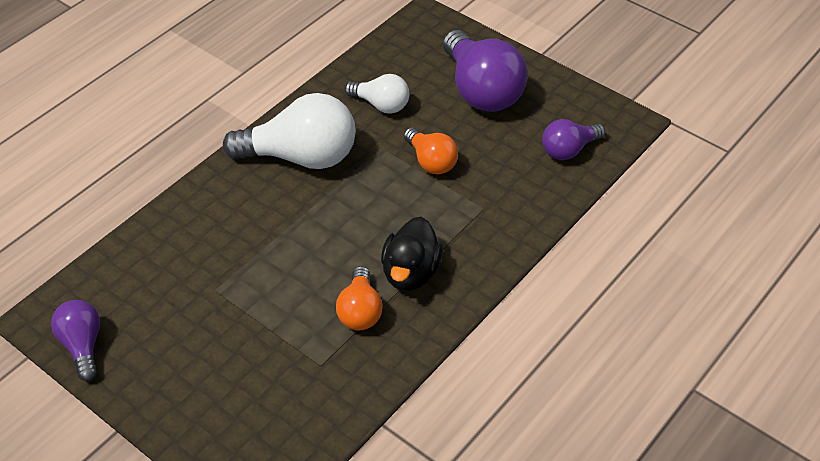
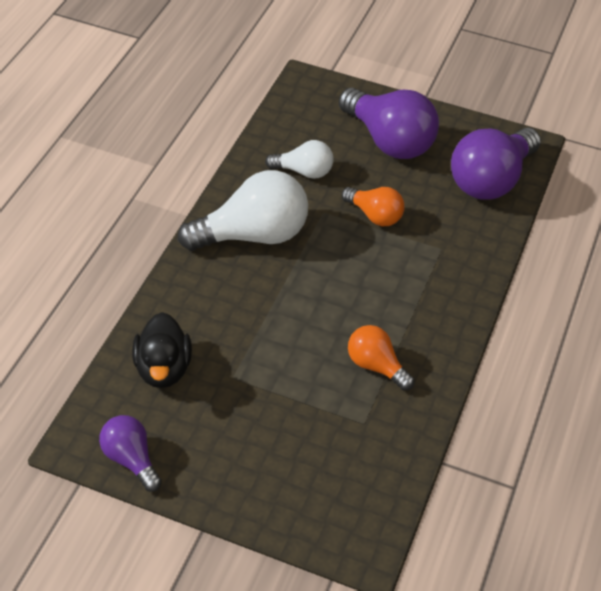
camera: 20 degrees left, 0 degrees up
orange light bulb [336,266,383,330] -> orange light bulb turned 150 degrees clockwise [348,325,415,391]
black duck [381,217,443,291] -> black duck moved to [132,312,192,388]
purple light bulb [542,119,605,160] -> purple light bulb [451,128,541,200], size x1.82

